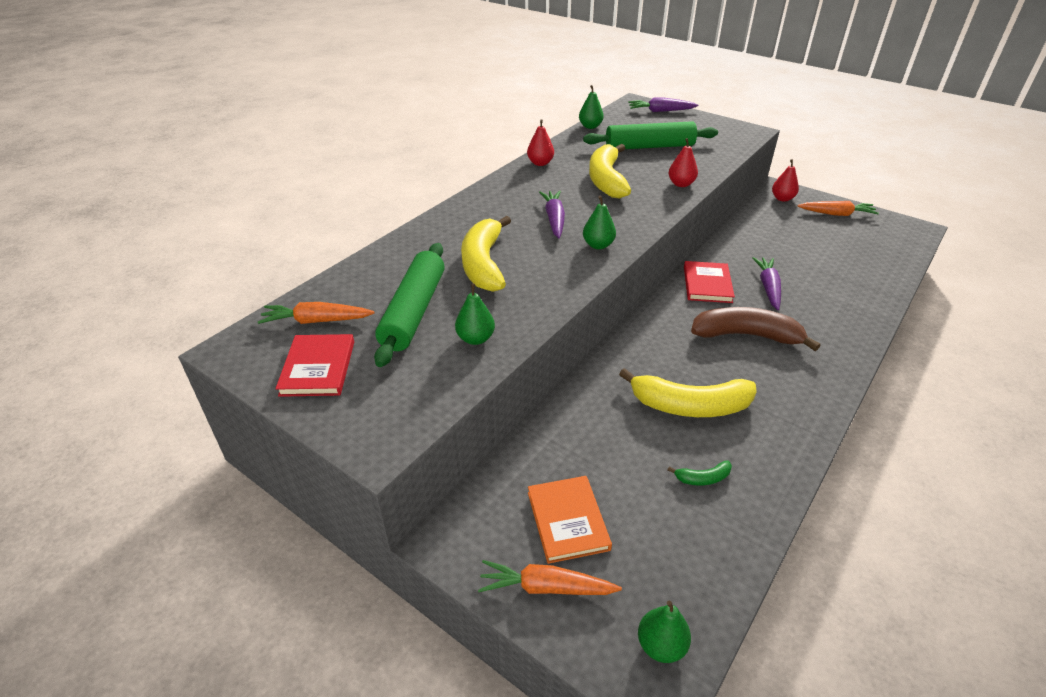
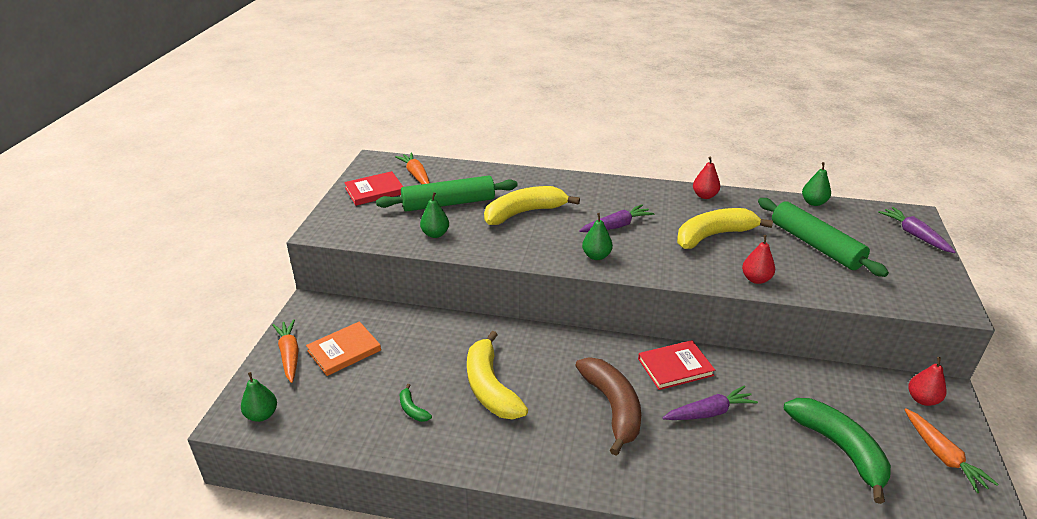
camera: 65 degrees right, 5 degrees down
none -> green banana [784,398,891,504]

